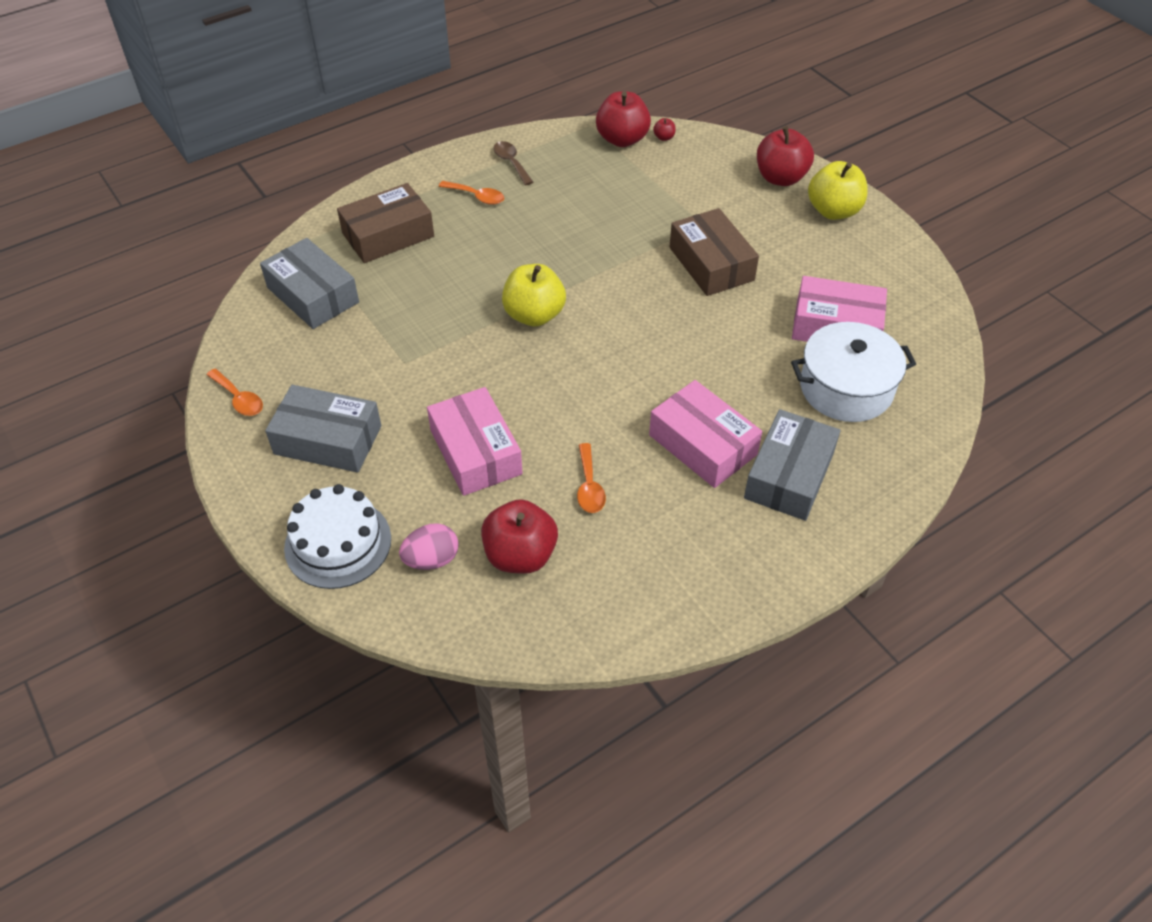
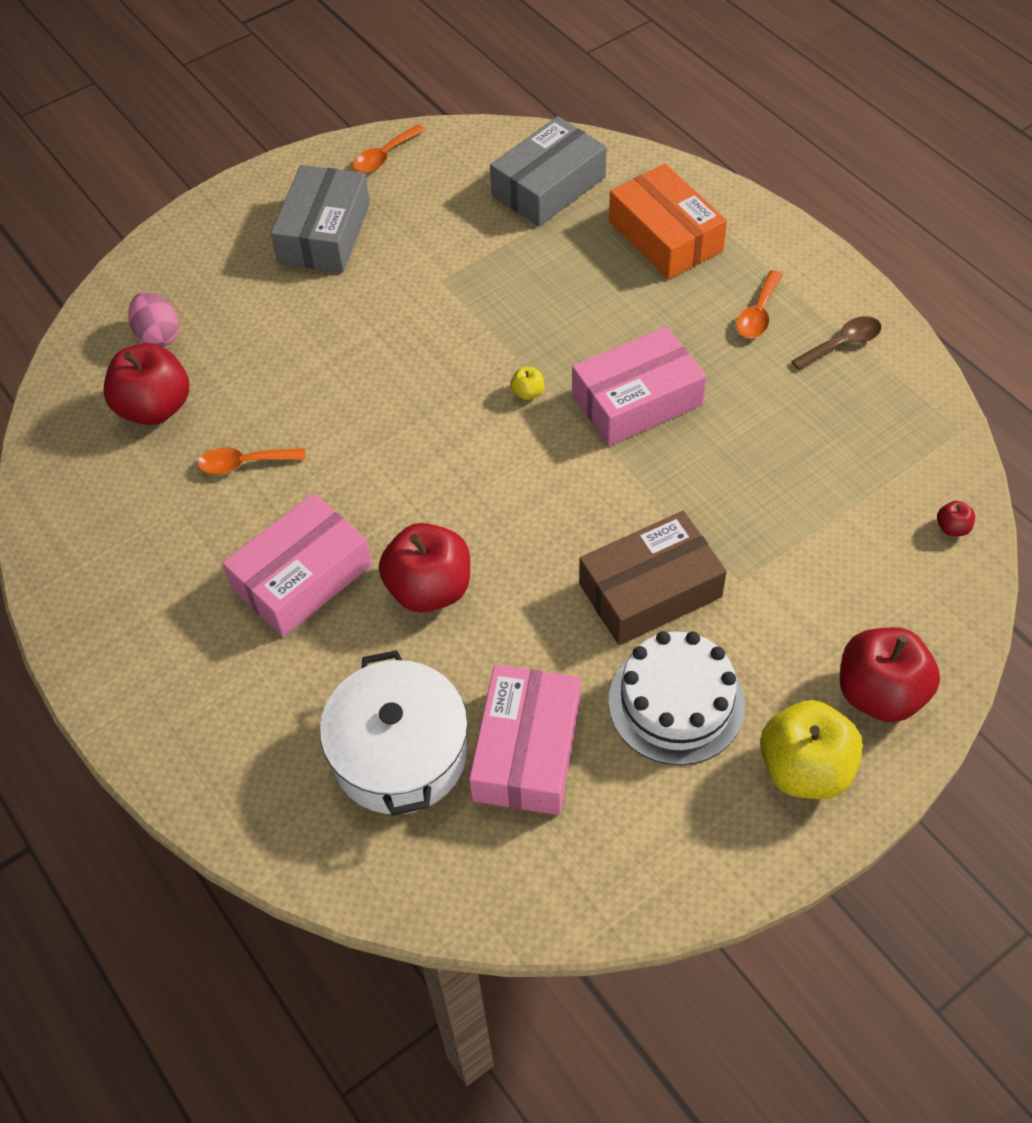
camera: 90 degrees right, 5 degrees up
white cake [284,484,391,589] -> white cake moved to [608,631,745,765]
brown box [337,183,434,263] -> orange box [609,164,727,280]
pink box [427,387,523,496] -> pink box moved to [572,326,707,446]
yellow apple [502,264,566,327] -> yellow apple [510,367,545,400], size x0.41
red apple [596,91,651,147] -> red apple moved to [379,523,470,613]
grey box [744,409,841,521] -> none

